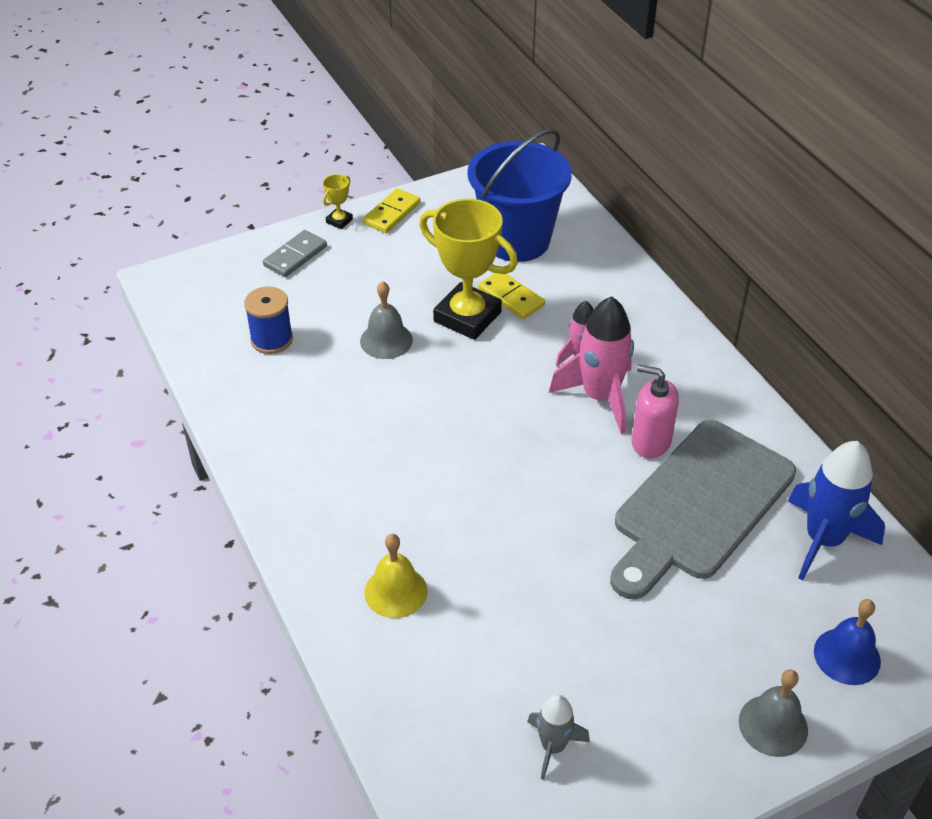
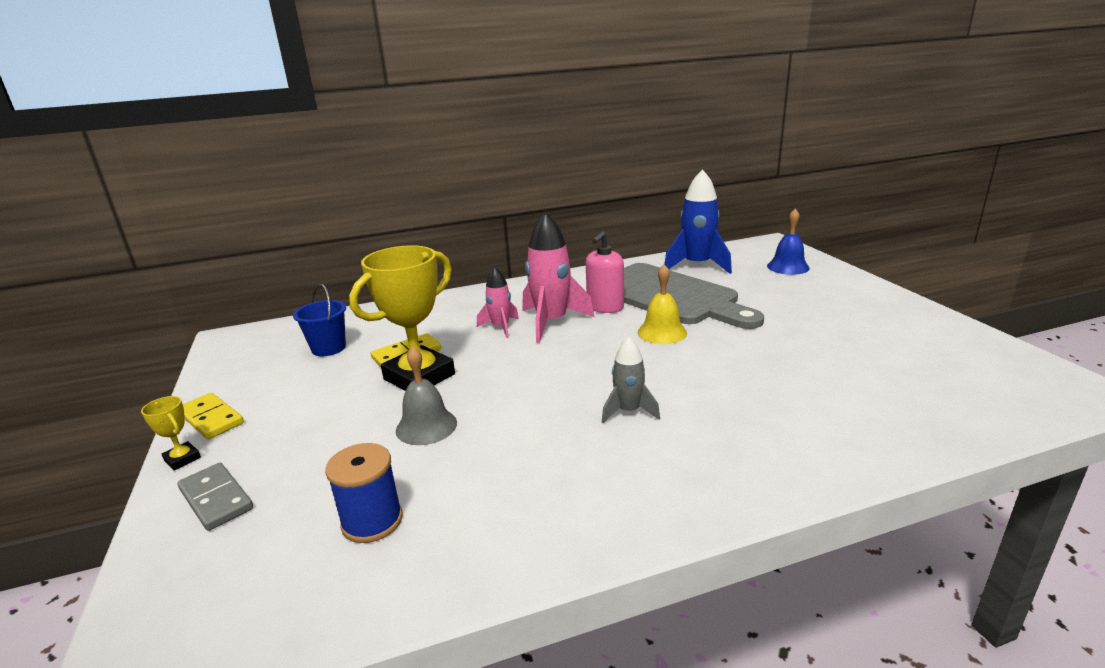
camera: 80 degrees left, 20 degrees down
yellow bell [364,534,427,618] -> yellow bell moved to [638,264,687,344]
blue bucket [468,128,572,262] -> blue bucket [293,283,346,356], size x0.50
grey rocket [527,694,590,780] -> grey rocket moved to [602,337,660,423]
grey bell [739,669,808,757] -> none

